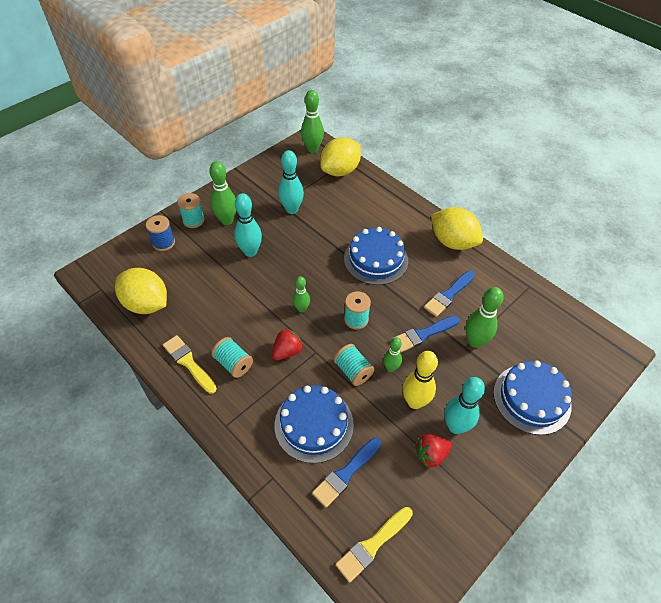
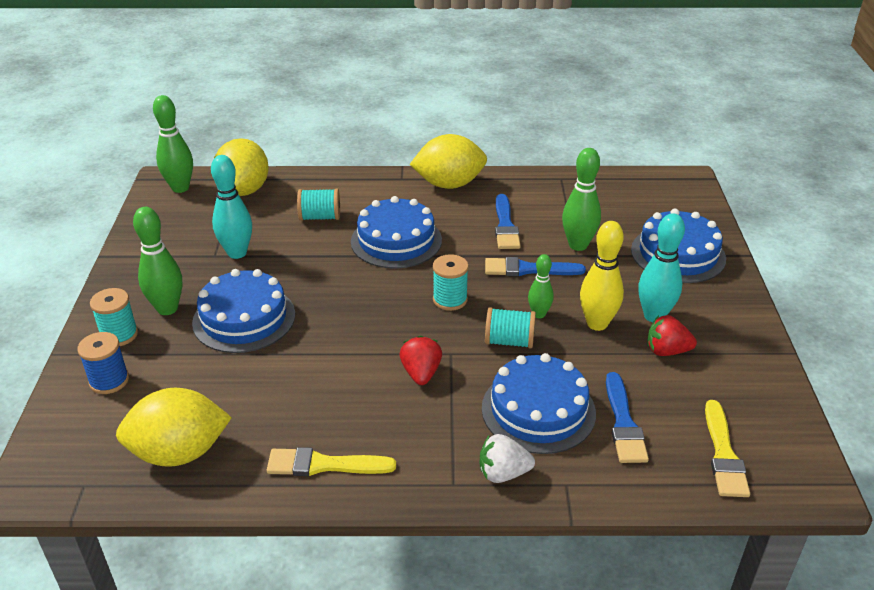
camera: 45 degrees left, 15 degrees down
turquoise spool [211,337,253,378] -> turquoise spool moved to [297,189,340,221]
turquoise bowling pin [234,193,262,257] -> blue cake [192,269,295,353]
green bowling pin [293,276,310,313] -> none
blue brush [392,316,460,353] -> blue brush turned 75 degrees clockwise [485,257,586,276]
red strawberry [415,434,452,468] -> red strawberry turned 75 degrees clockwise [647,315,697,356]
none -> white strawberry [480,434,535,483]

